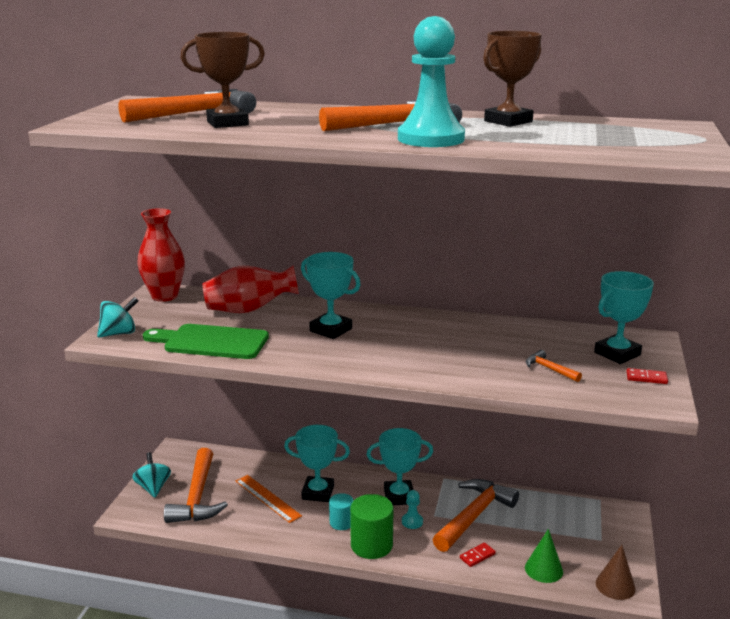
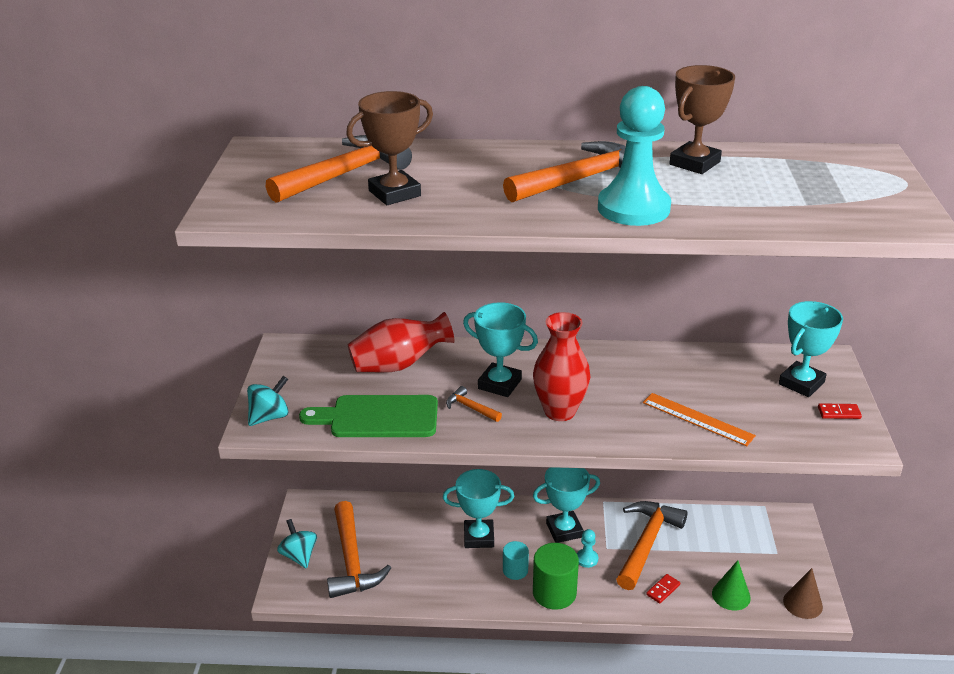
camera: 10 degrees left, 10 degrees up
red vase [137,208,185,302] -> red vase moved to [533,312,590,421]
orange ruler [236,475,302,523] -> orange ruler moved to [643,393,756,446]
orange hammer [526,350,582,382] -> orange hammer moved to [446,386,502,422]

